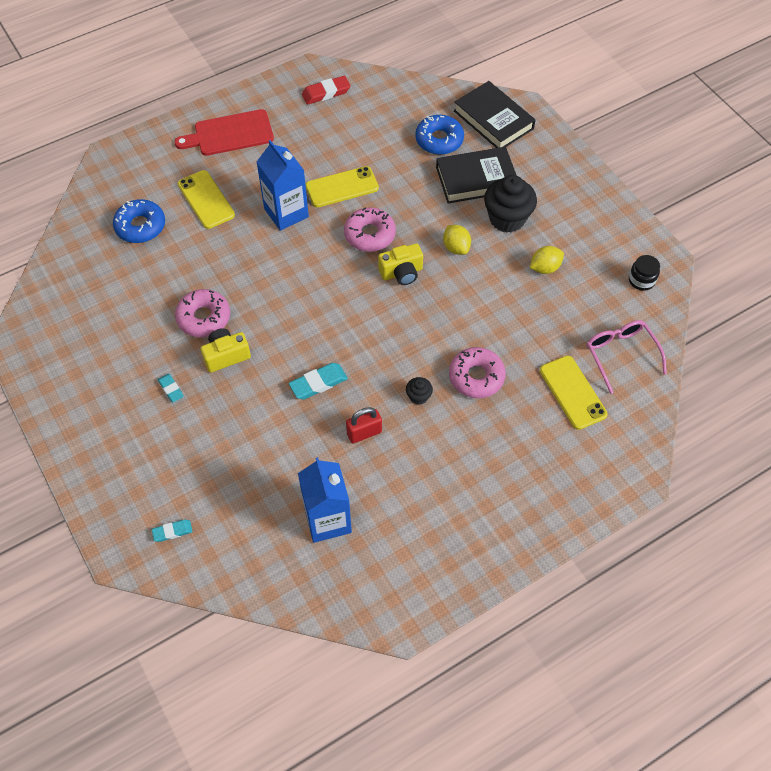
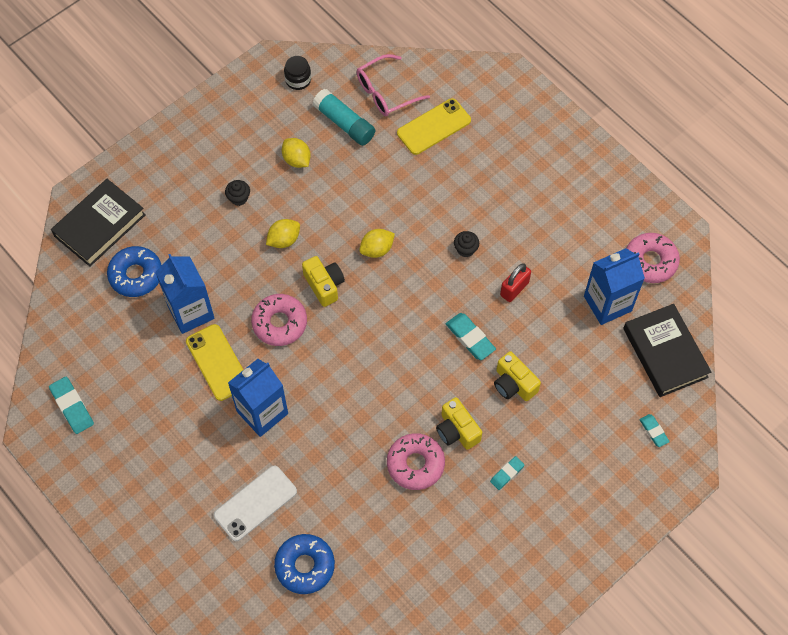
camera: 100 degrees left, 5 degrees up
red cutting board [174,109,274,156] -> none
yellow phone [178,170,235,229] -> white phone [214,465,297,541]
red eraser [302,76,351,105] -> turquoise eraser [49,377,94,434]
red padlock [346,407,382,443] -> red padlock turned 75 degrees clockwise [500,264,531,302]
black book [436,147,517,203] -> black book moved to [623,304,712,397]
pink donut [449,347,506,398] -> pink donut moved to [627,233,680,283]
black cupcake [484,175,537,233] -> black cupcake [225,180,250,206], size x0.47
none -> blue carton [155,254,215,334]
none -> turquoise glue stick [312,89,375,146]
none -> yellow lemon [359,229,395,258]
none -> yellow camera [494,351,541,401]

